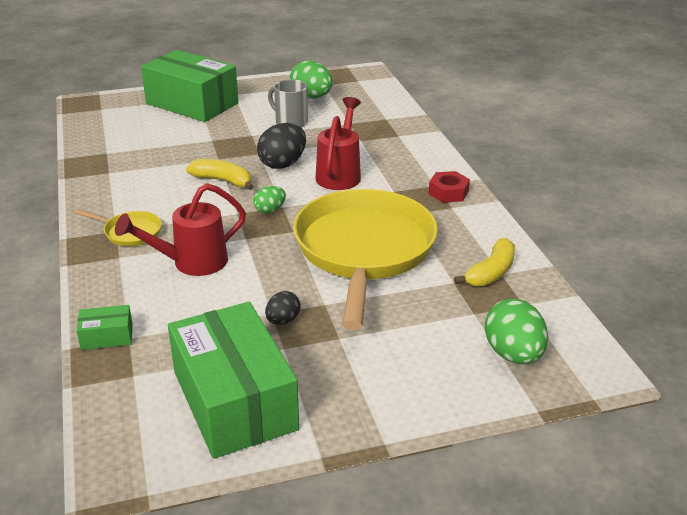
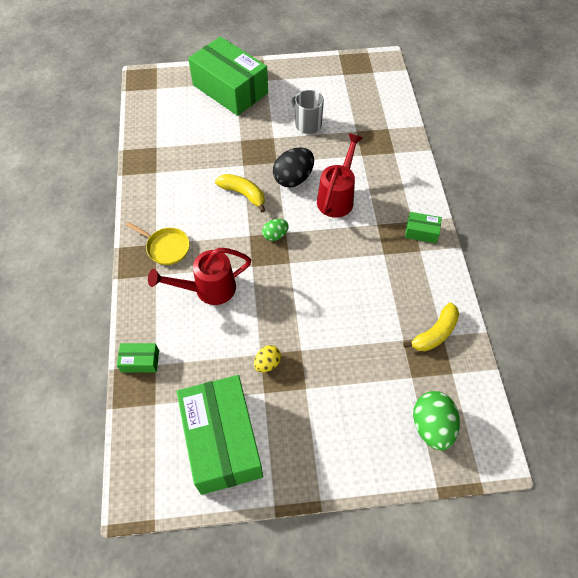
camera: 10 degrees right, 25 degrees up
black egg [265,291,301,325] -> yellow egg [254,345,281,372]
green egg [290,61,333,99] -> none
yellow pan [293,189,438,330] -> none
red nut [428,171,470,203] -> green box [405,212,442,243]

